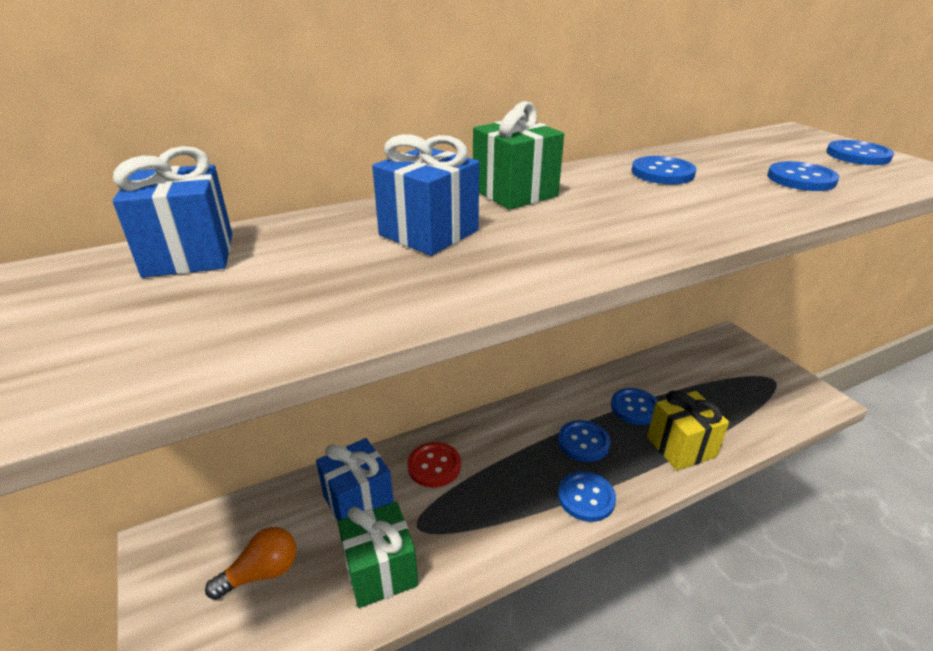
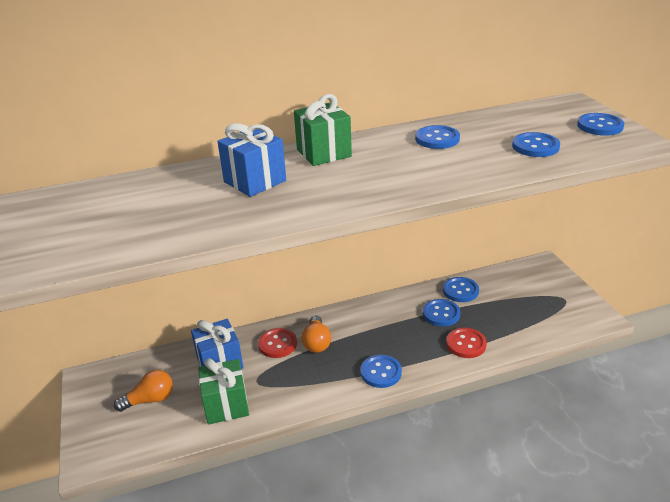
camera: 10 degrees right, 0 degrees up
blue gift [113,146,232,278] -> none
blue button [558,420,610,462] -> blue button moved to [443,277,479,302]
yellow gift [647,390,729,471] -> red button [446,328,487,358]
none -> orange light bulb [302,315,331,353]

